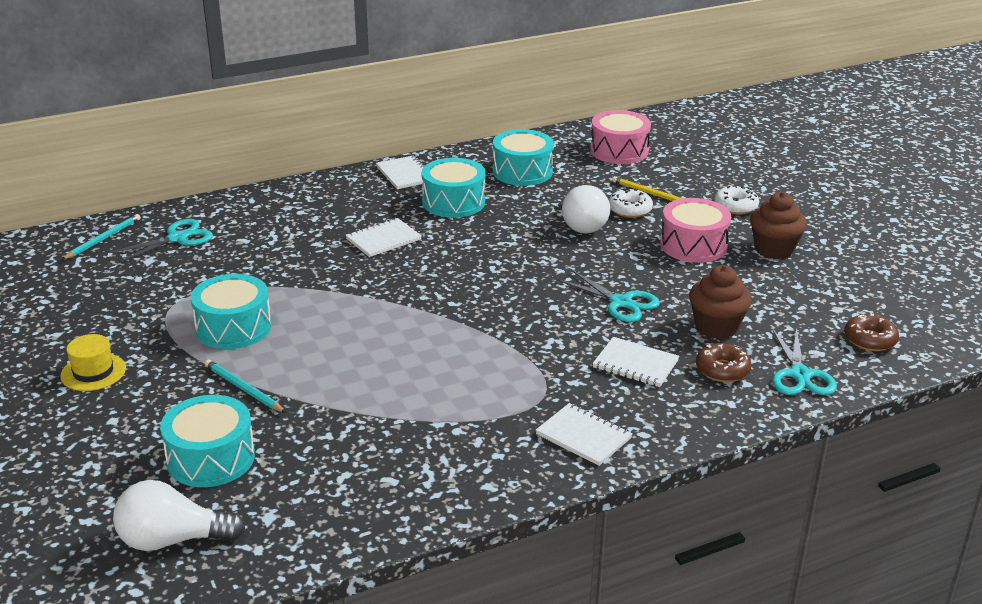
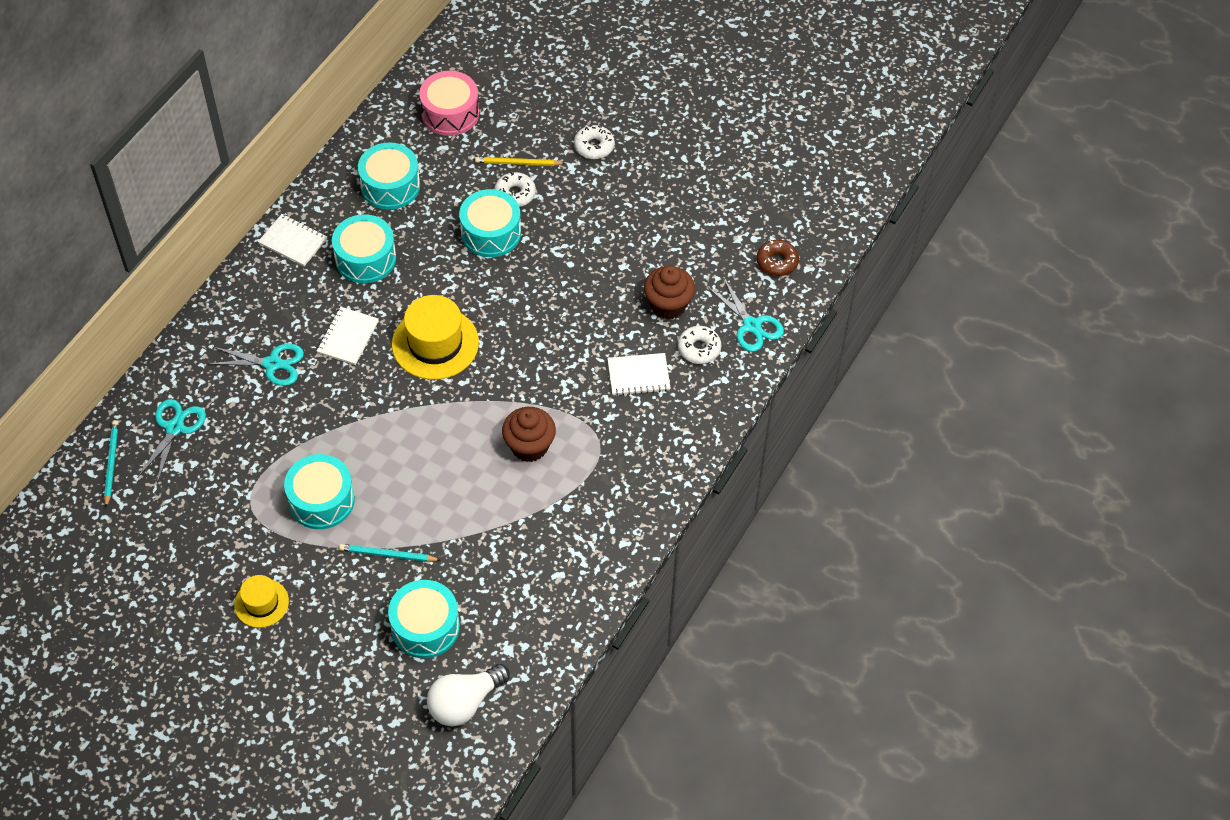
camera: 35 degrees left, 25 degrees up
white notebook [536,403,633,466] -> none
turquoise scissors [557,269,660,322] -> turquoise scissors moved to [208,343,304,386]
white light bulb [562,185,610,234] -> turquoise drum [459,189,521,257]
pink drum [660,198,731,263] -> none
brown donut [696,343,751,382] -> white donut [678,326,721,364]
brown cupcake [750,192,807,260] -> brown cupcake moved to [502,407,556,462]
none -> yellow hat [392,295,479,380]

